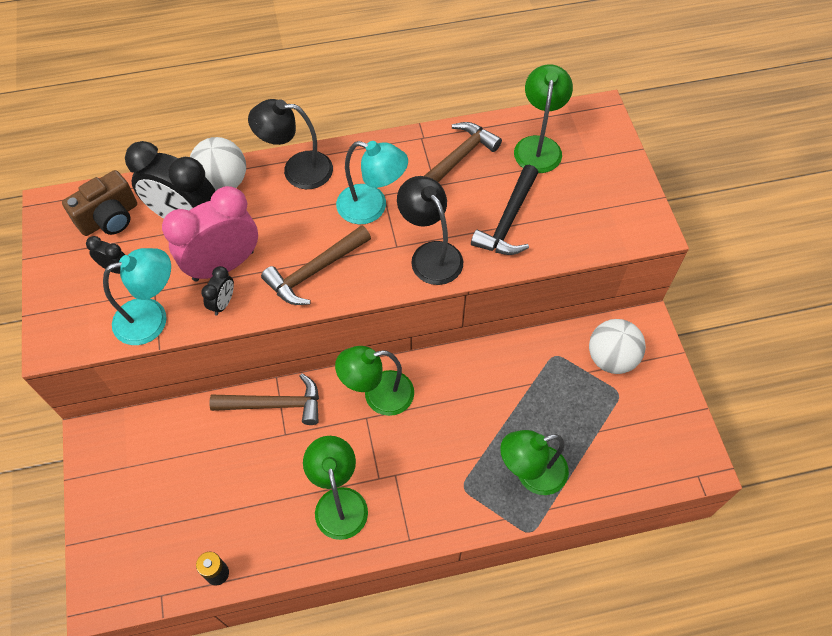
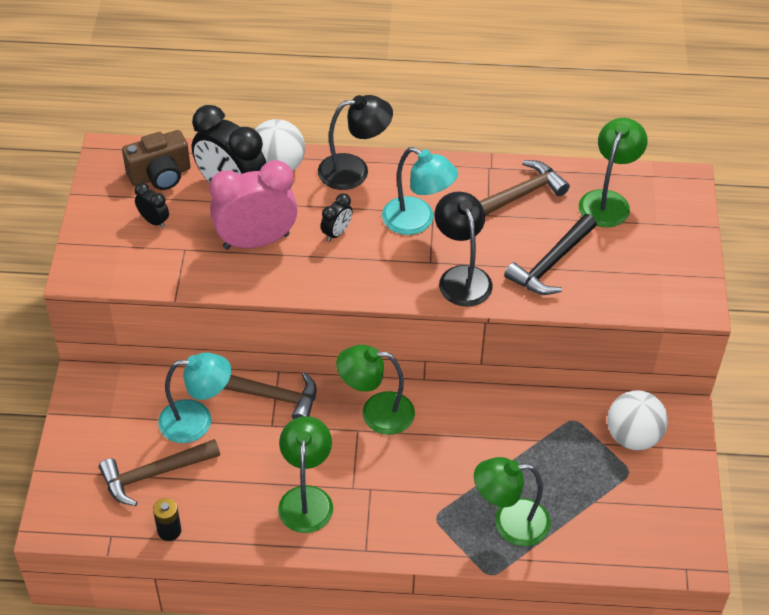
camera: 15 degrees right, 10 degrees down
turquoise lamp [103,248,171,345] -> turquoise lamp moved to [158,353,231,443]
black clock [201,266,234,316] -> black clock moved to [321,193,353,242]
black lamp [248,99,333,189] -> black lamp turned 150 degrees clockwise [318,95,393,190]
brown hammer [261,225,371,305] -> brown hammer moved to [99,439,220,506]

